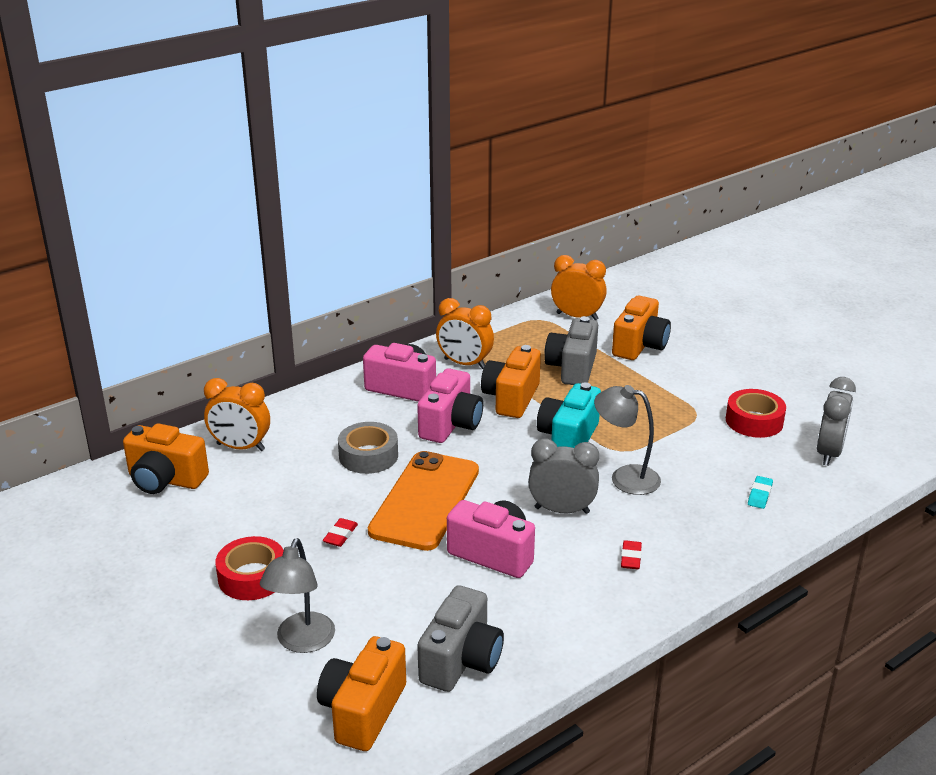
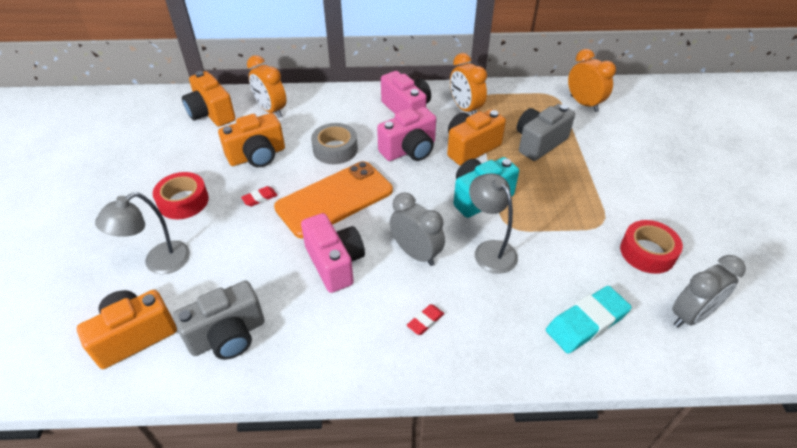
camera: 35 degrees right, 15 degrees up
orange camera [612,295,671,360] -> orange camera moved to [218,113,285,167]
turquoise eraser [748,476,773,509] -> turquoise eraser [546,286,632,354], size x2.08

